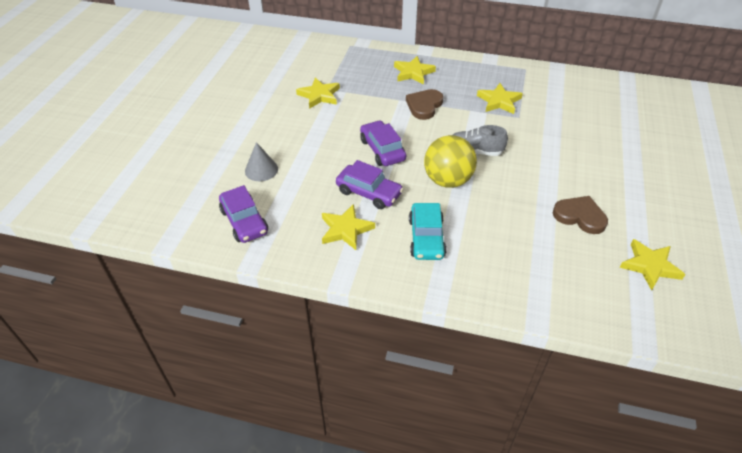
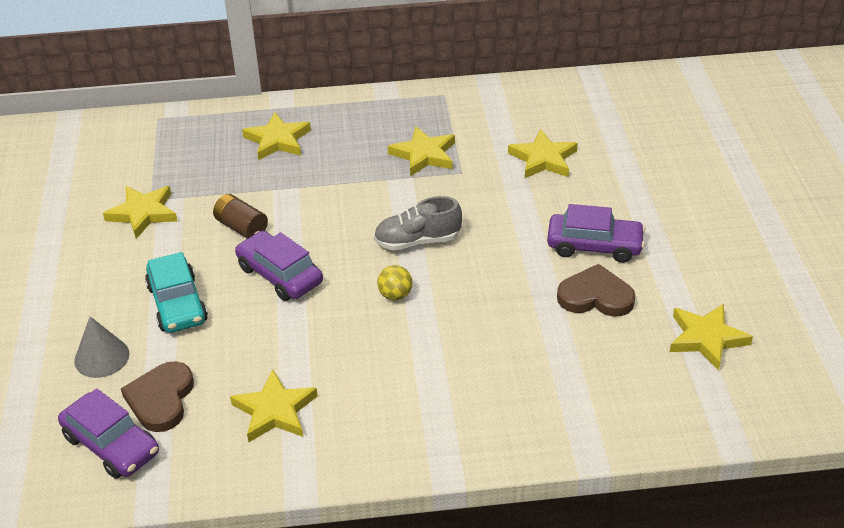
camera: 20 degrees left, 5 degrees down
purple car [336,160,403,209] -> purple car moved to [547,204,645,263]
brown heart [406,89,444,120] -> brown heart moved to [121,361,194,432]
turquoise car [409,203,447,260] -> turquoise car moved to [145,252,208,333]
yellow ball [424,135,477,188] -> yellow ball [377,265,412,300], size x0.45
none -> brown battery [213,194,268,239]
none -> yellow star [508,129,578,178]

